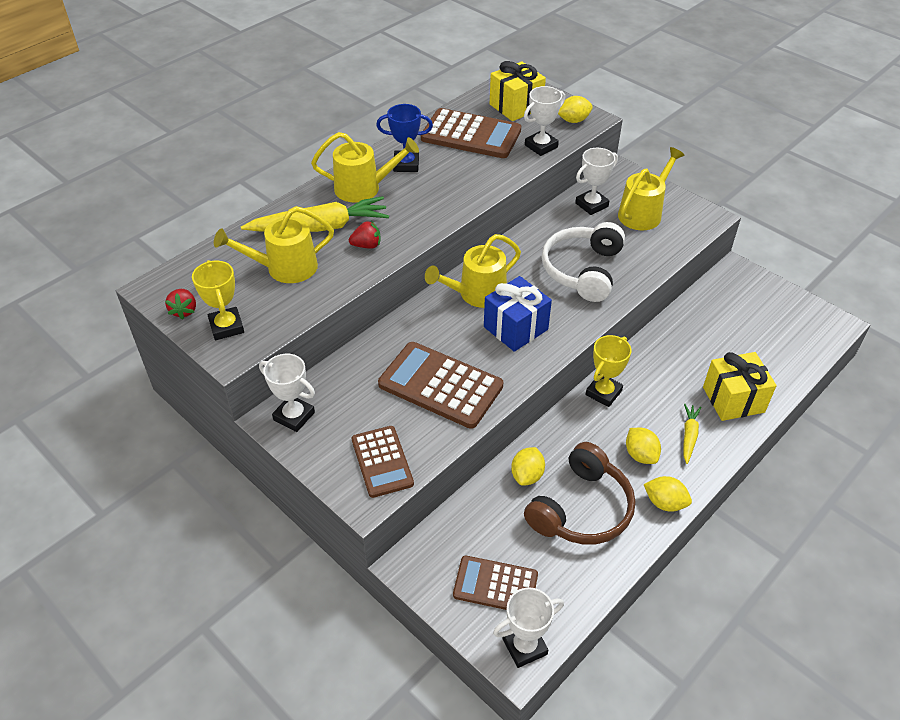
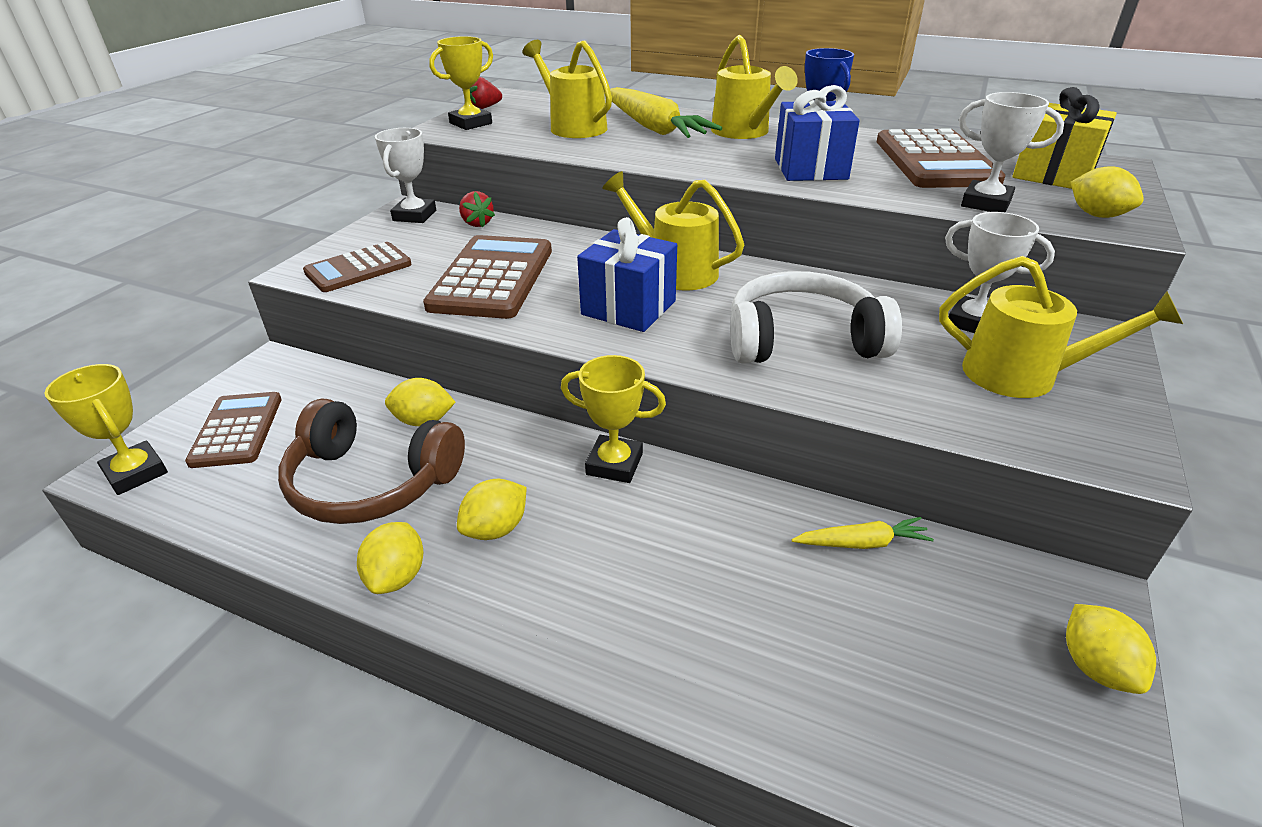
camera: 70 degrees right, 10 degrees down
red strawberry [349,221,380,249] -> red strawberry moved to [459,191,495,227]
white trophy [493,587,564,668] -> yellow trophy [44,364,168,495]
yellow carrot [683,404,702,464] -> yellow carrot moved to [791,517,934,549]
yellow gift [703,352,777,421] -> none
none -> blue gift [775,85,860,181]
none -> yellow lemon [1066,604,1156,694]

